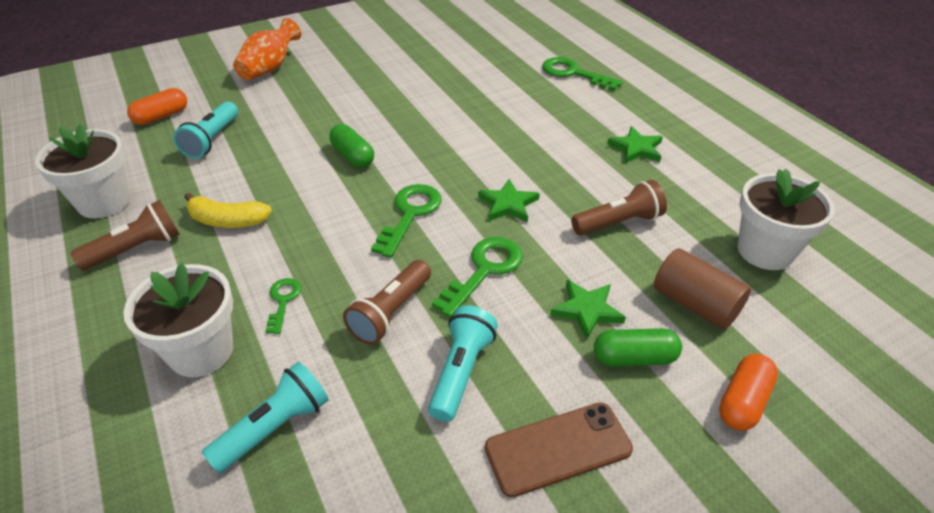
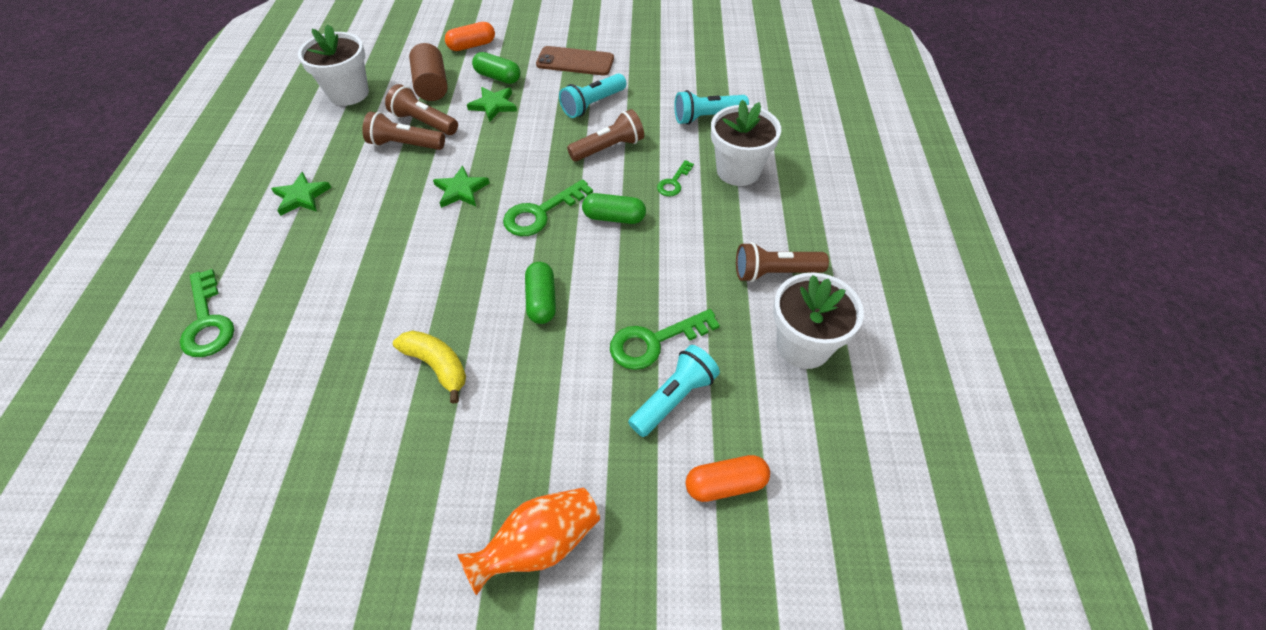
camera: 150 degrees left, 10 degrees up
yellow banana [184,193,272,228] -> yellow banana moved to [393,330,466,404]
green key [432,237,523,318] -> green key moved to [610,309,720,370]
none -> brown flashlight [385,84,458,135]
none -> green capsule [582,193,646,224]

